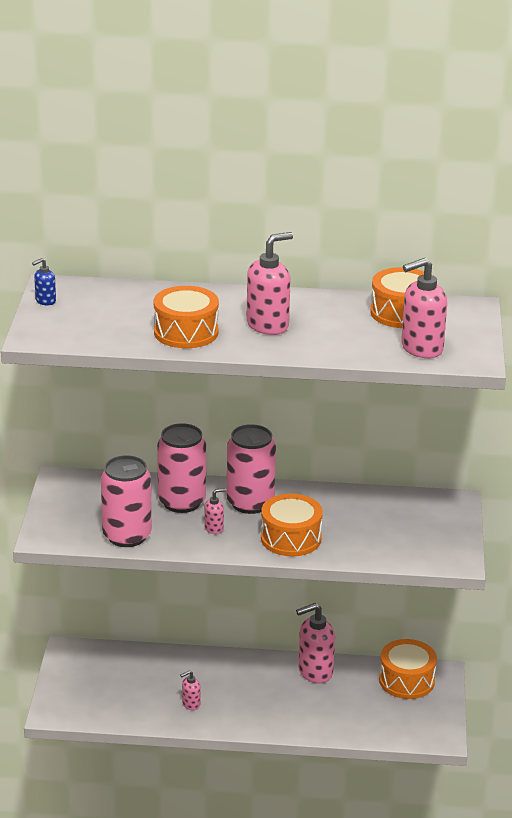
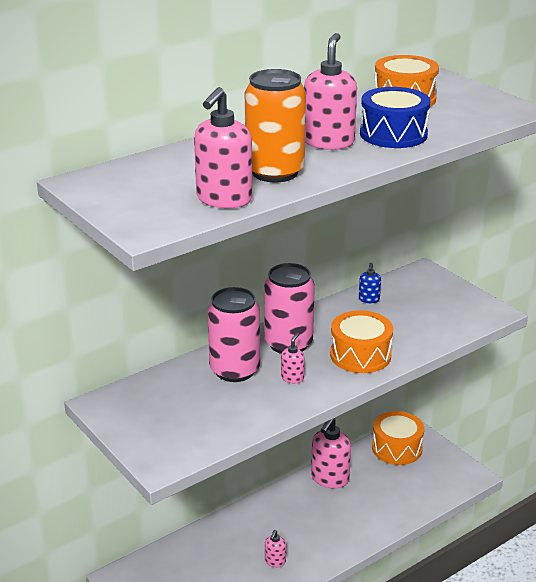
camera: 40 degrees left, 0 degrees up
blue soap dispenser [32,258,56,305] -> blue soap dispenser moved to [359,263,381,303]
pink can [101,455,152,547] -> none
orange drum [154,286,219,348] -> orange can [245,69,306,183]
pink soap dispenser [401,258,447,358] -> pink soap dispenser moved to [194,87,252,208]
none -> blue drum [360,87,431,148]

